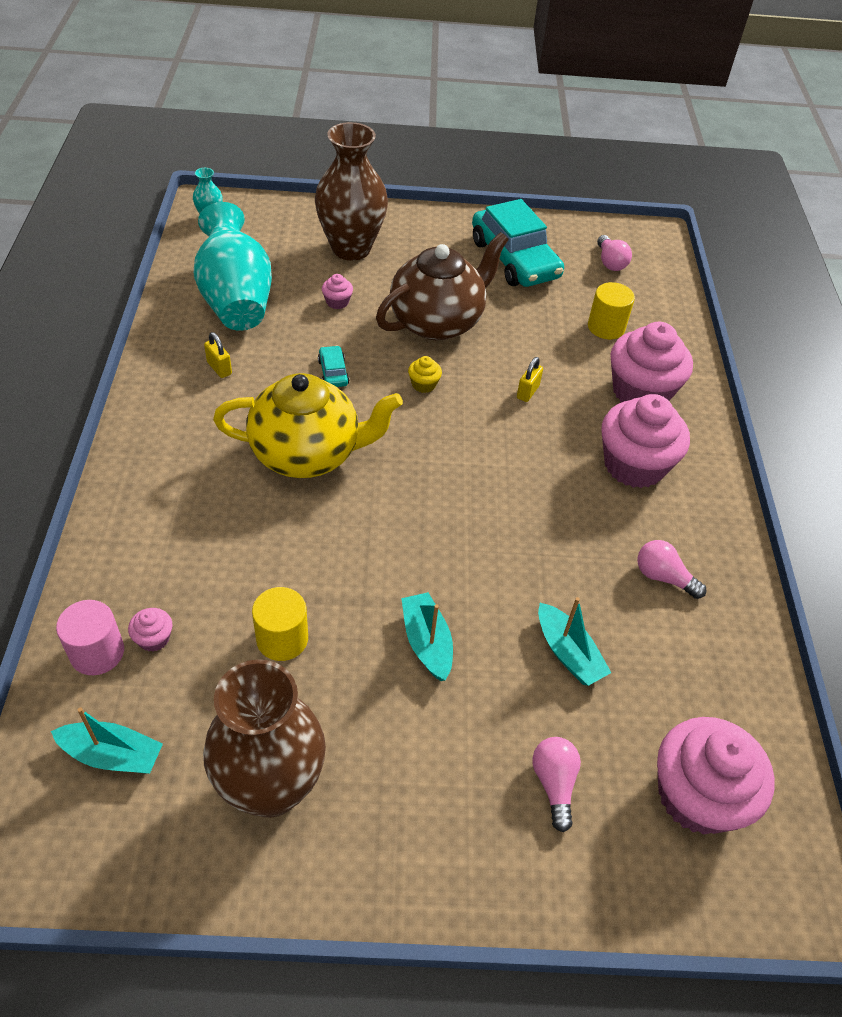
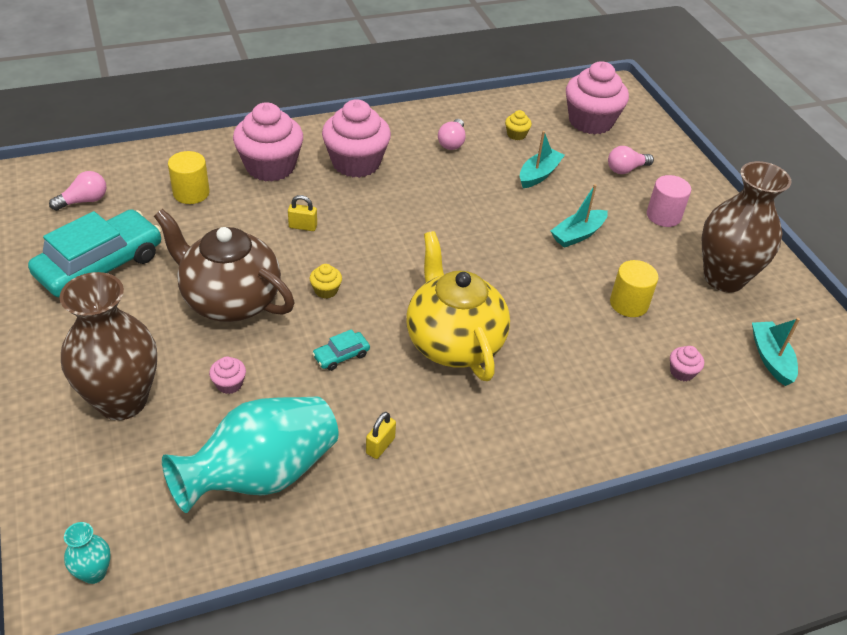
camera: 110 degrees left, 5 degrees down
pink cylinder [56,600,124,675] -> pink cylinder moved to [647,175,691,227]
none -> yellow cupcake [505,110,532,140]

